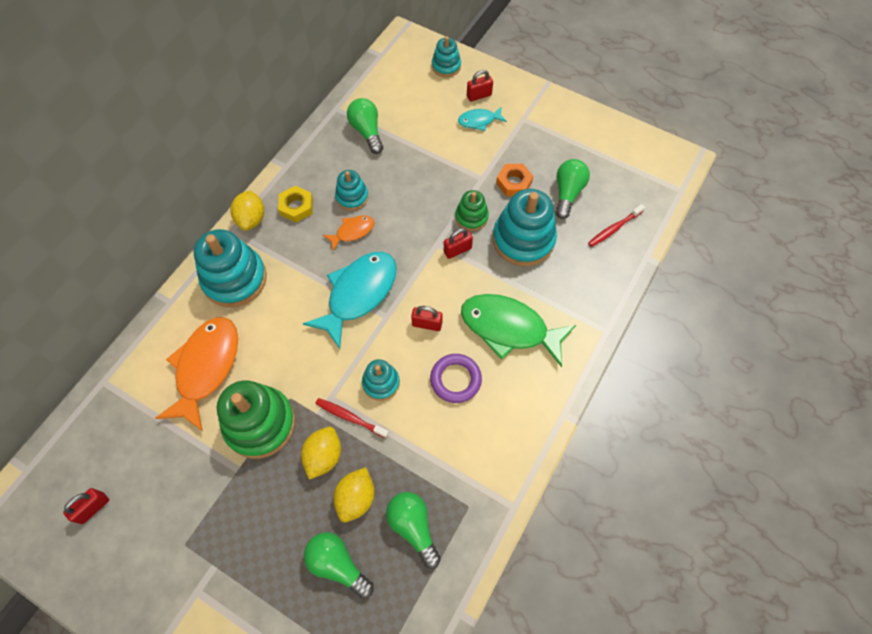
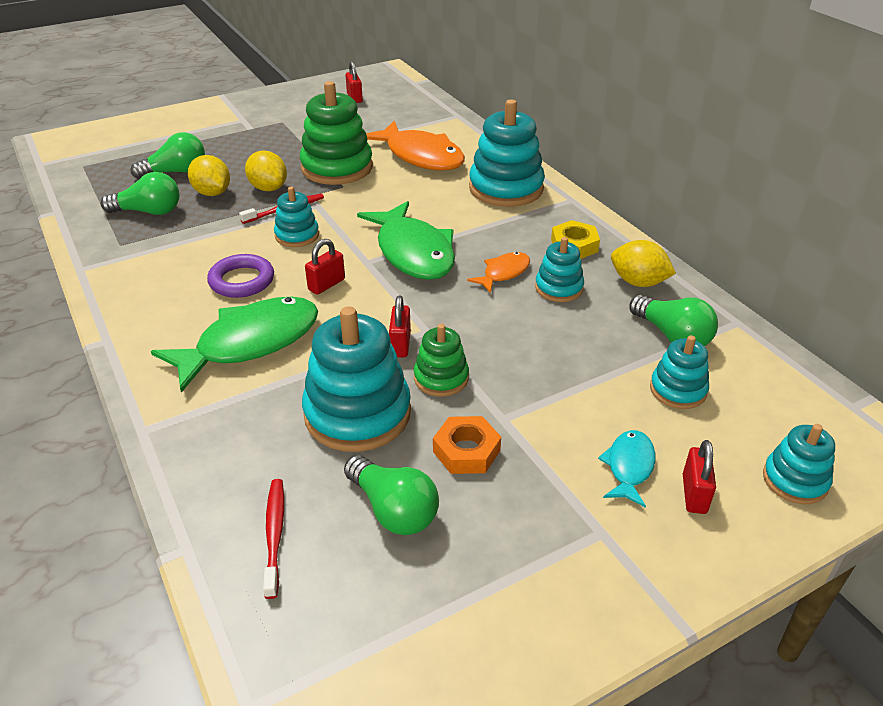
camera: 120 degrees right, 25 degrees down
yellow lemon [231,190,264,231] -> yellow lemon moved to [611,240,676,287]
turquoise fish [303,252,397,349] -> green fish [357,201,455,280]
orange fish [323,216,375,251] -> orange fish turned 135 degrees counterclockwise [467,252,530,293]
green light bulb [347,98,383,154] -> green light bulb turned 45 degrees clockwise [629,295,718,346]
none -> turquoise stacking toy [650,335,709,409]

